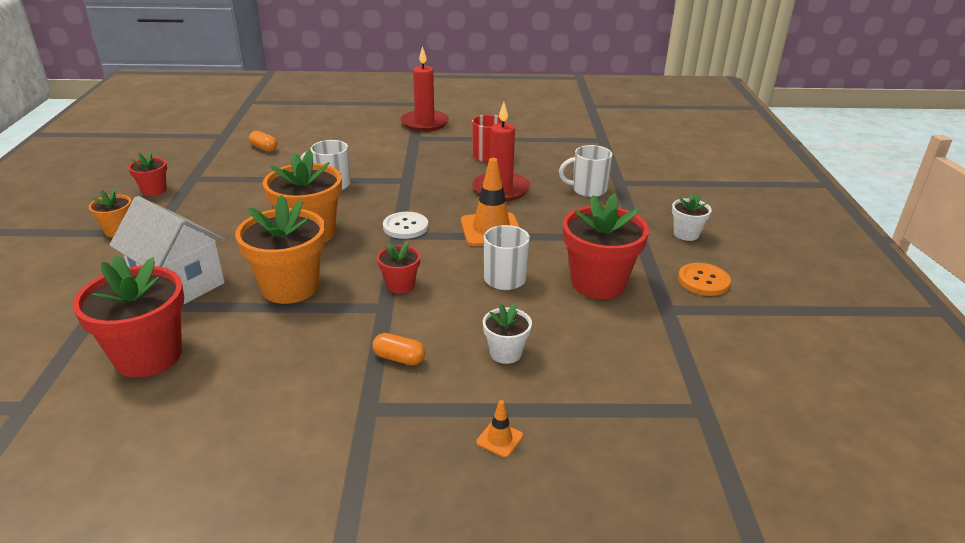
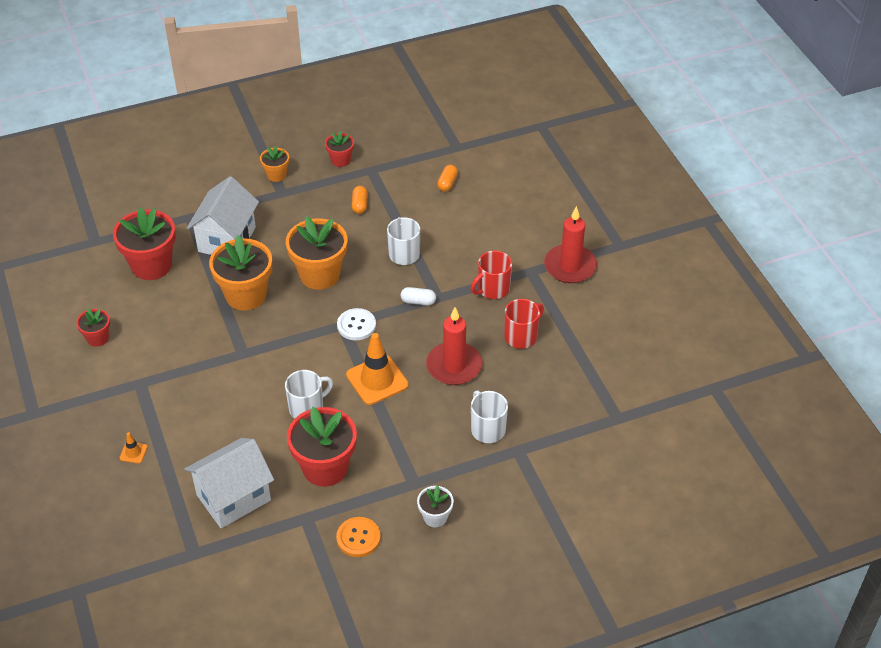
camera: 70 degrees right, 15 degrees up
orange capsule [373,333,425,365] -> orange capsule moved to [352,186,368,214]
red flower pot [377,241,420,294] -> red flower pot moved to [76,308,110,347]
white flower pot [483,304,532,364] -> none
none -> white house [185,438,274,528]
none -> white capsule [401,287,436,305]
none -> red mug [471,251,512,299]

